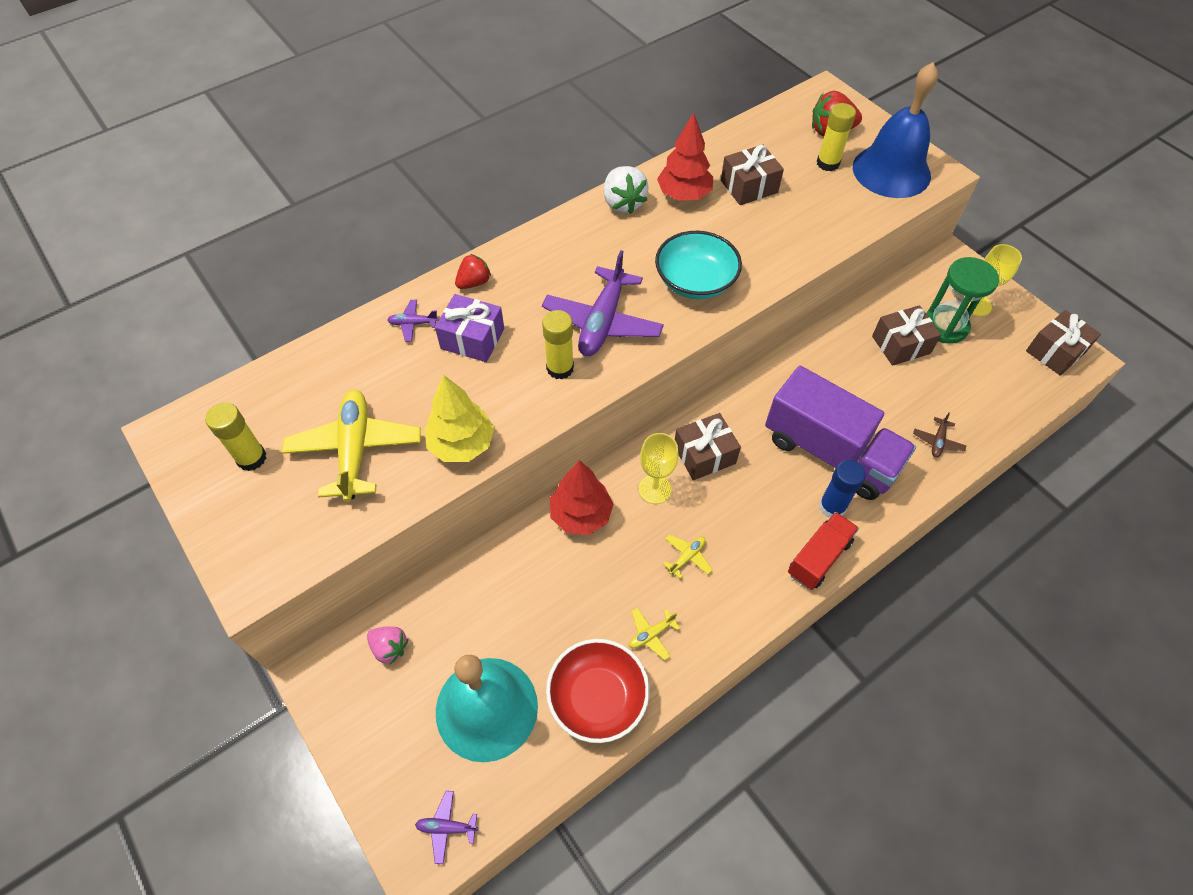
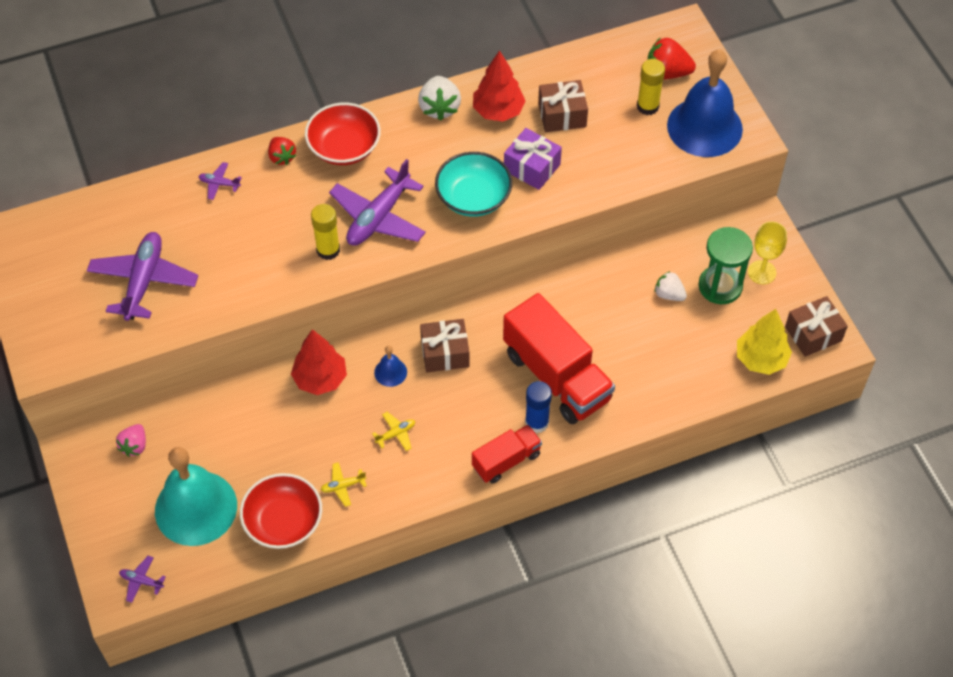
camera: 15 degrees right, 0 degrees up
yellow glue stick [205,402,267,471] -> none
yellow plane [282,390,421,502] -> purple plane [87,232,198,321]
pink strawberry [367,627,408,664] -> pink strawberry turned 60 degrees clockwise [116,424,146,457]
yellow tree [425,375,494,462] -> yellow tree moved to [737,309,792,375]
purple gift [435,294,504,362] -> purple gift moved to [504,128,562,190]
red strawberry [455,254,491,289] -> red strawberry turned 90 degrees clockwise [268,137,296,165]
yellow goblet [639,433,679,504] -> blue bell [374,346,407,387]
purple truck [765,366,916,500] -> red truck [503,293,615,424]
brown gift [872,305,941,366] -> white strawberry [654,271,687,301]
brown plane [913,412,966,458] -> none
none -> red bowl [305,103,381,165]

